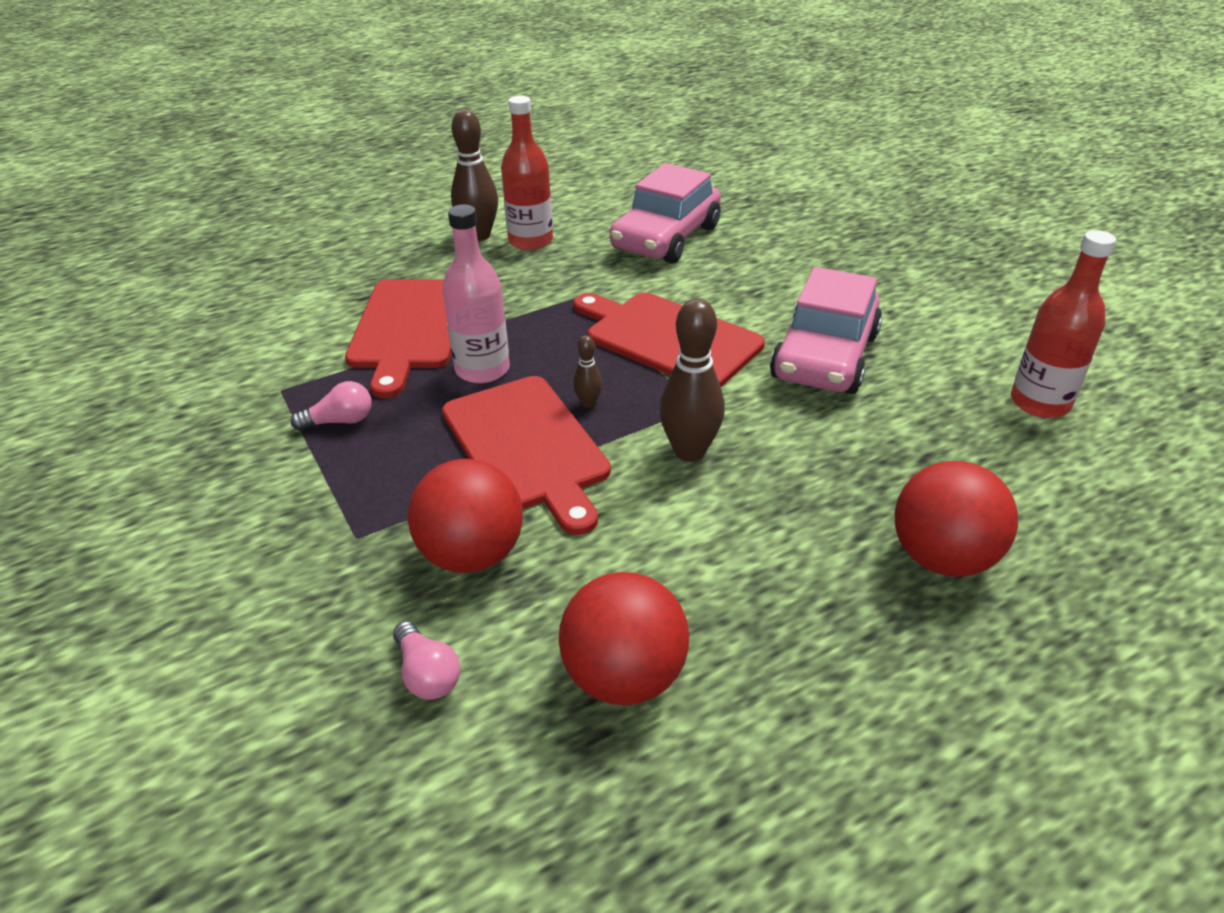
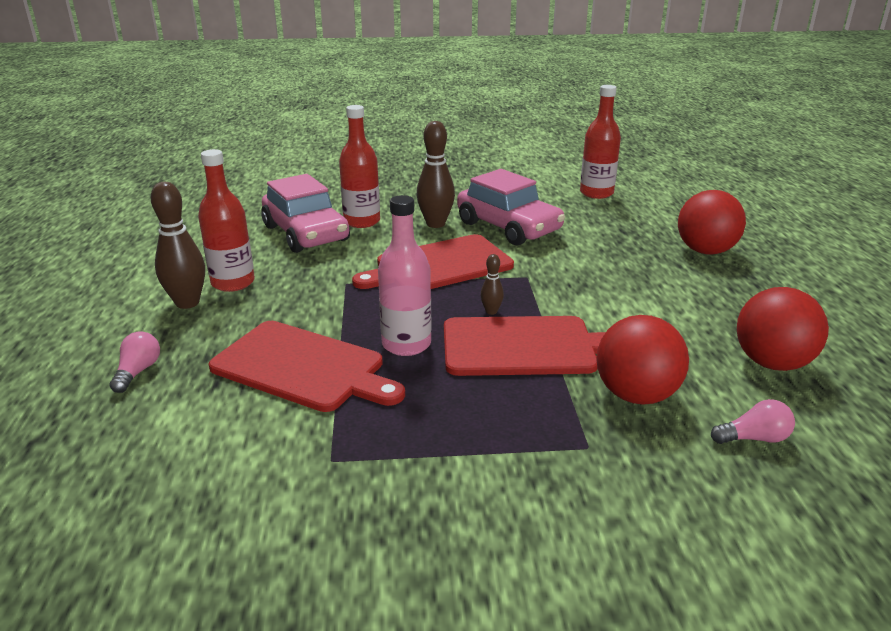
camera: 65 degrees left, 10 degrees down
pink light bulb [291,381,372,431] -> pink light bulb moved to [109,331,160,393]
brown bowling pin [659,298,725,462] -> brown bowling pin moved to [417,121,455,228]
none -> red bottle [339,105,380,228]

